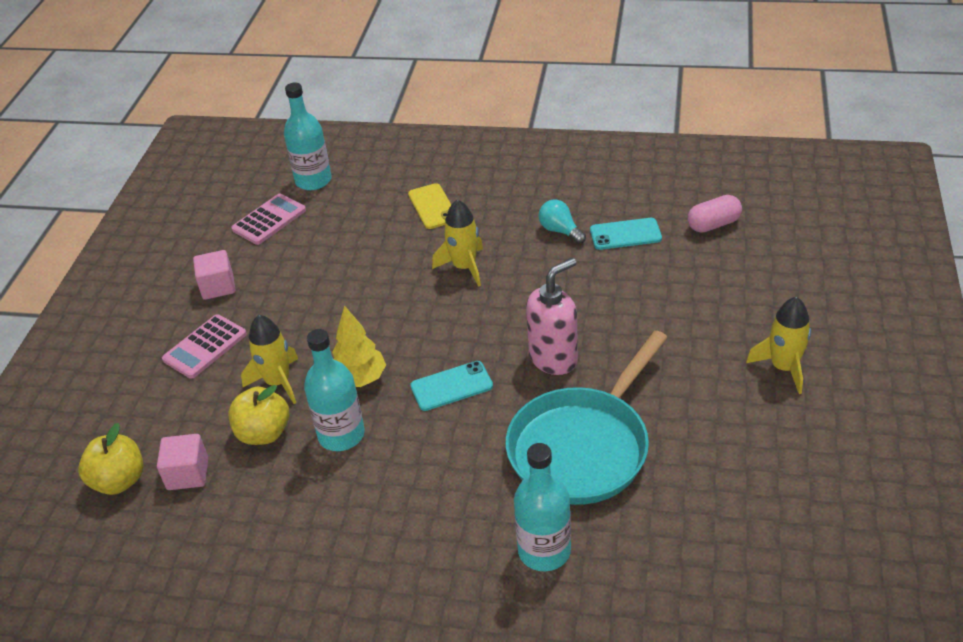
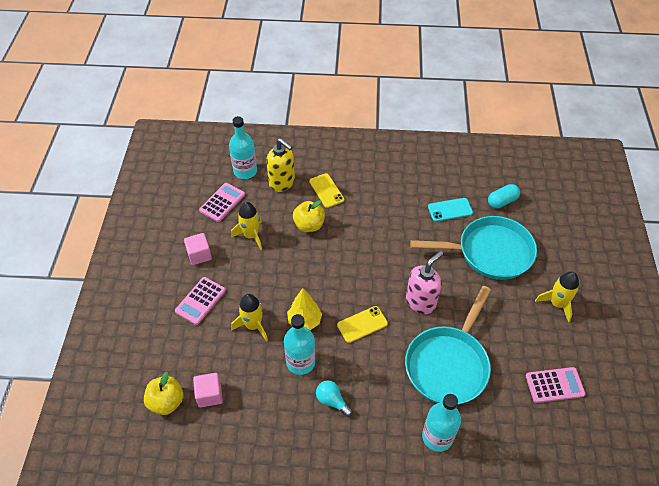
camera: 10 degrees left, 10 degrees up
yellow apple [229,385,289,445] -> yellow apple moved to [293,200,325,232]
turquoise phone [410,361,493,411] -> yellow phone [337,306,388,343]
yellow rocket [432,199,483,287] -> yellow rocket moved to [231,202,262,250]
turquoise light bulb [539,199,586,244] -> turquoise light bulb moved to [316,381,352,417]
pink capsule [687,195,742,233] -> turquoise capsule [488,184,520,208]
none -> yellow soap dispenser [266,138,295,192]
none -> turquoise pan [410,216,537,280]
none -> pink calculator [526,367,585,403]

